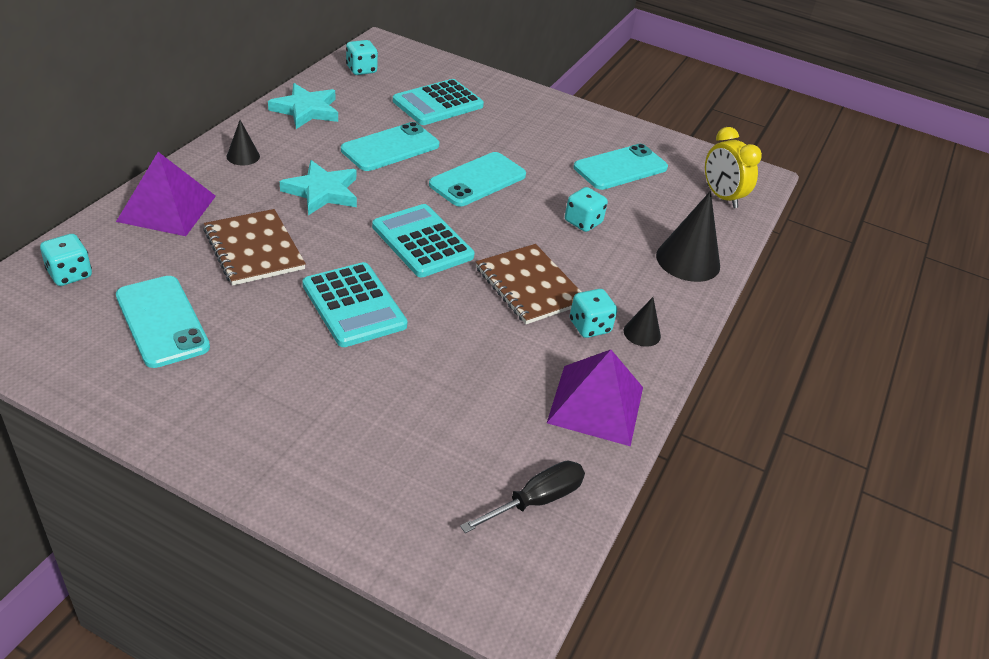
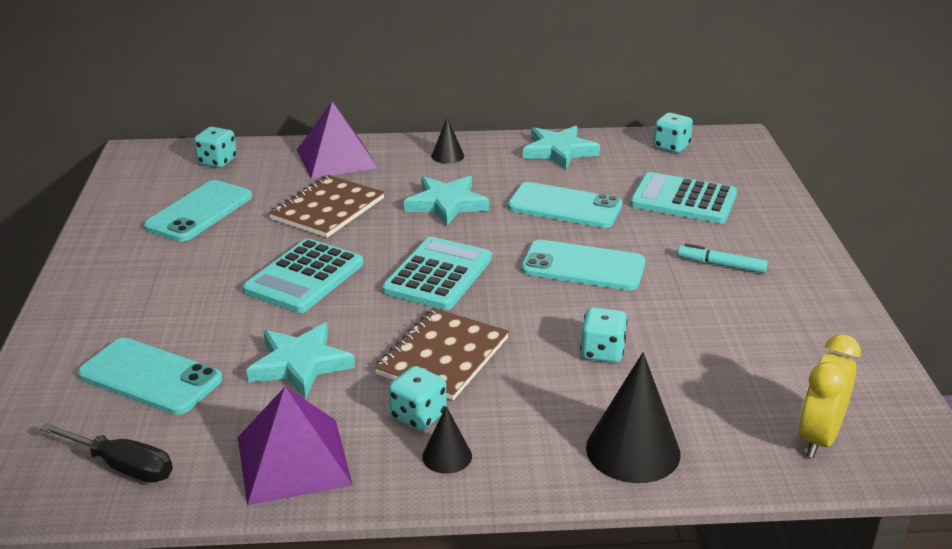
camera: 65 degrees right, 10 degrees down
turquoise phone [573,144,668,190] -> turquoise phone moved to [78,338,222,415]
none -> turquoise star [246,323,355,399]
none -> turquoise marker [678,243,768,273]

